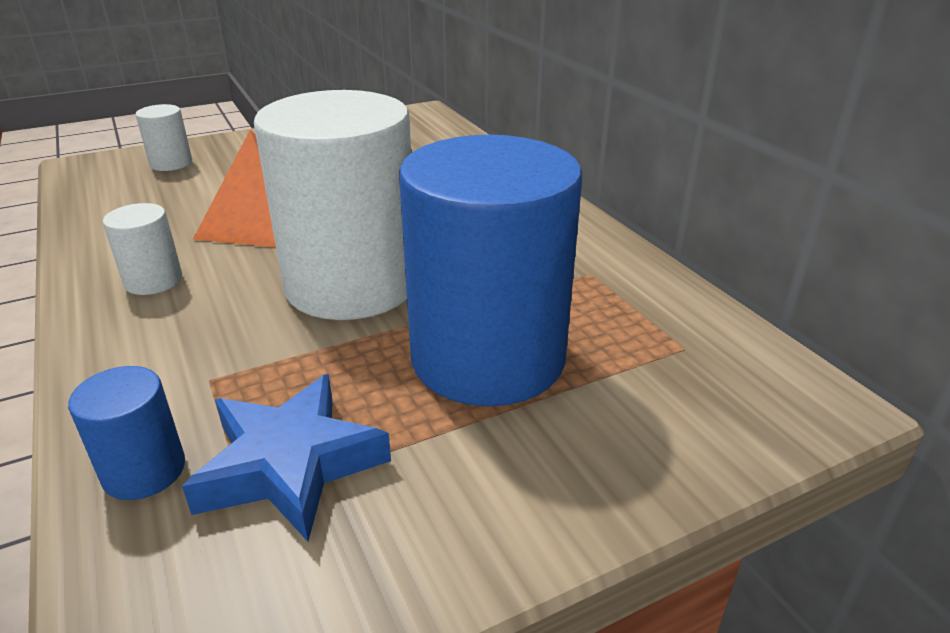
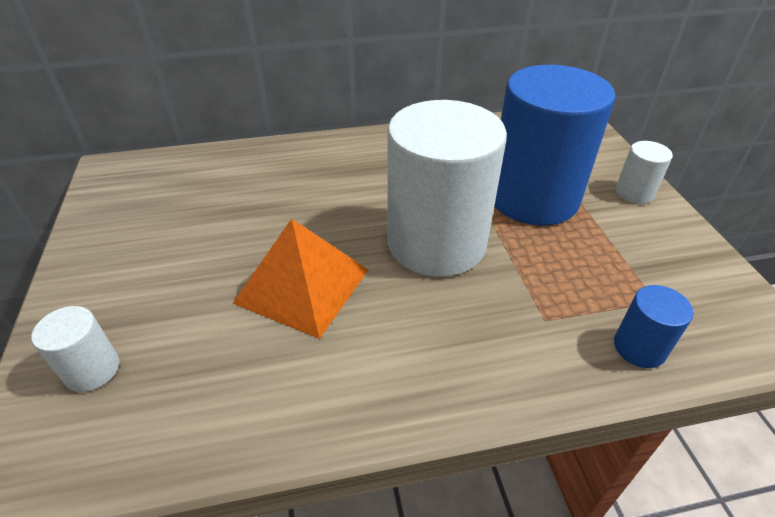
camera: 75 degrees left, 10 degrees up
white cylinder [103,203,182,295] -> white cylinder moved to [616,141,673,204]
blue star [182,374,391,542] -> none

